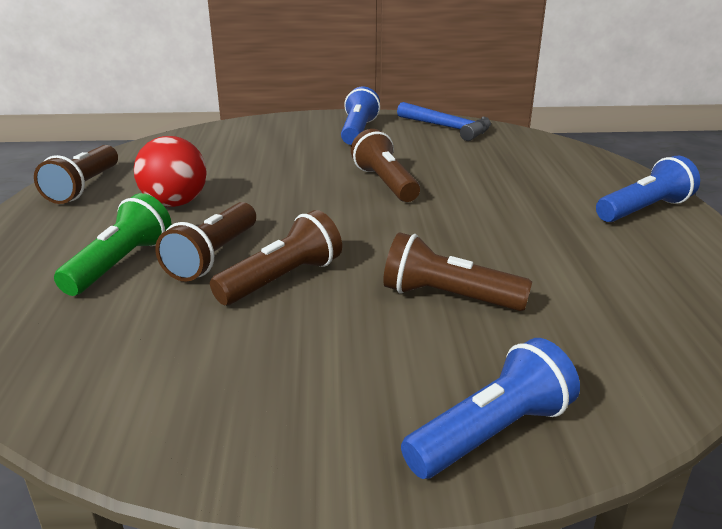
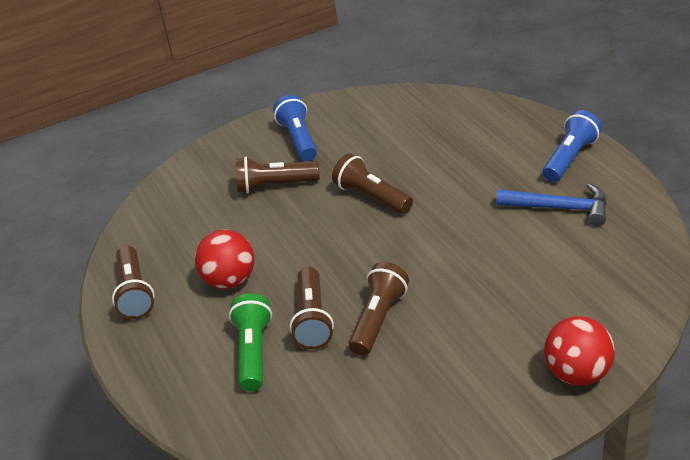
camera: 20 degrees left, 10 degrees up
brown flashlight [383,232,532,311] -> brown flashlight moved to [236,157,320,193]
blue hammer [397,102,491,141] -> blue hammer moved to [496,183,607,226]
blue flashlight [401,338,580,479] -> red ball [544,316,615,386]

